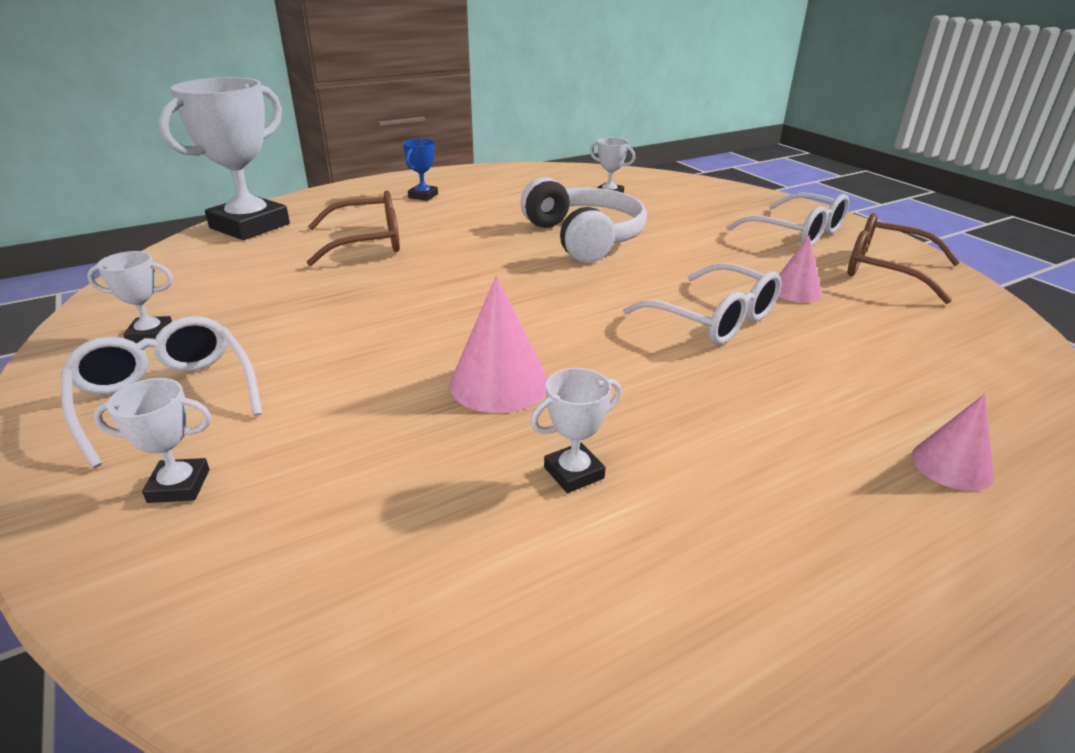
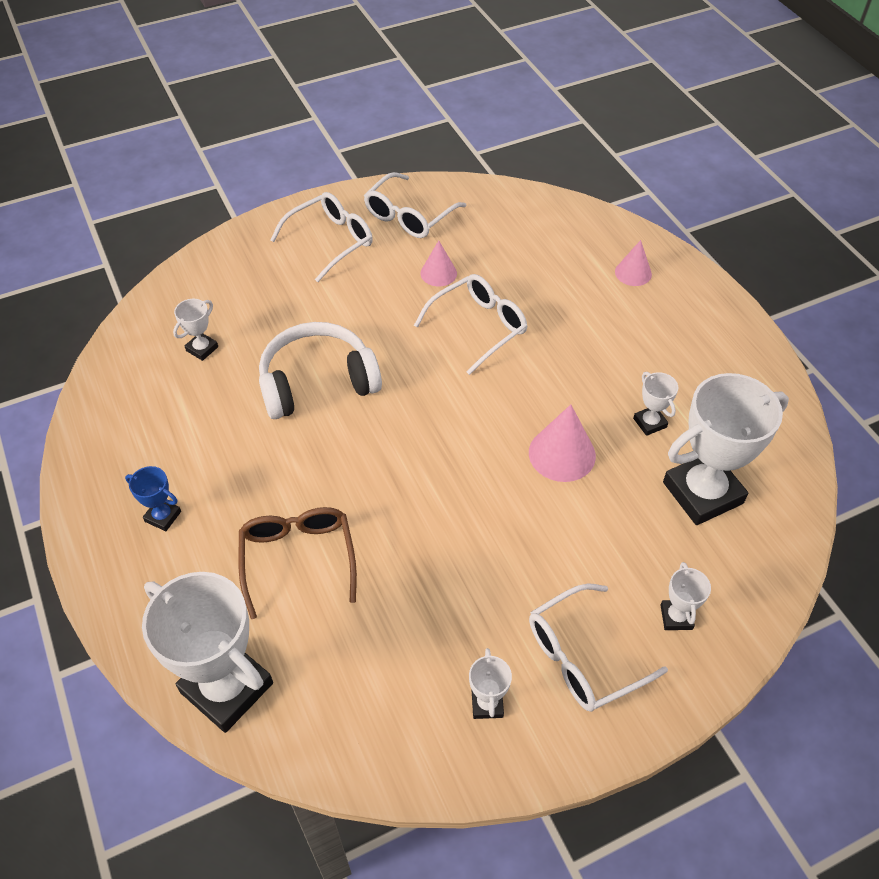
camera: 85 degrees left, 20 degrees up
brown glasses [847,213,960,304] -> white glasses [364,172,466,238]
none -> white trophy [663,373,789,525]

